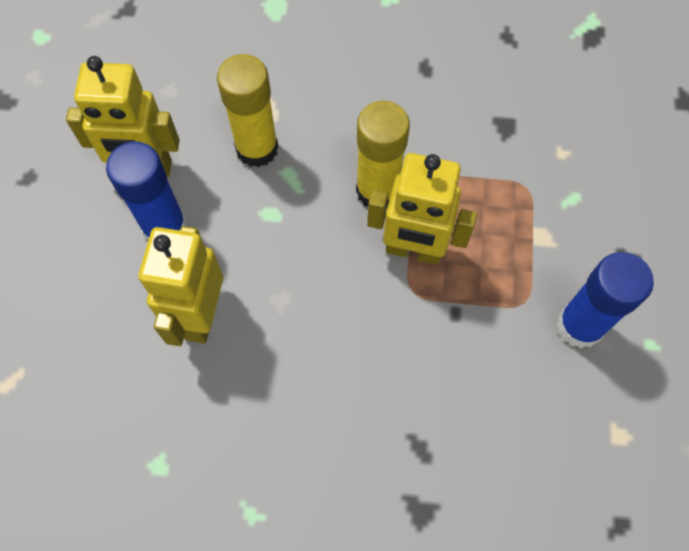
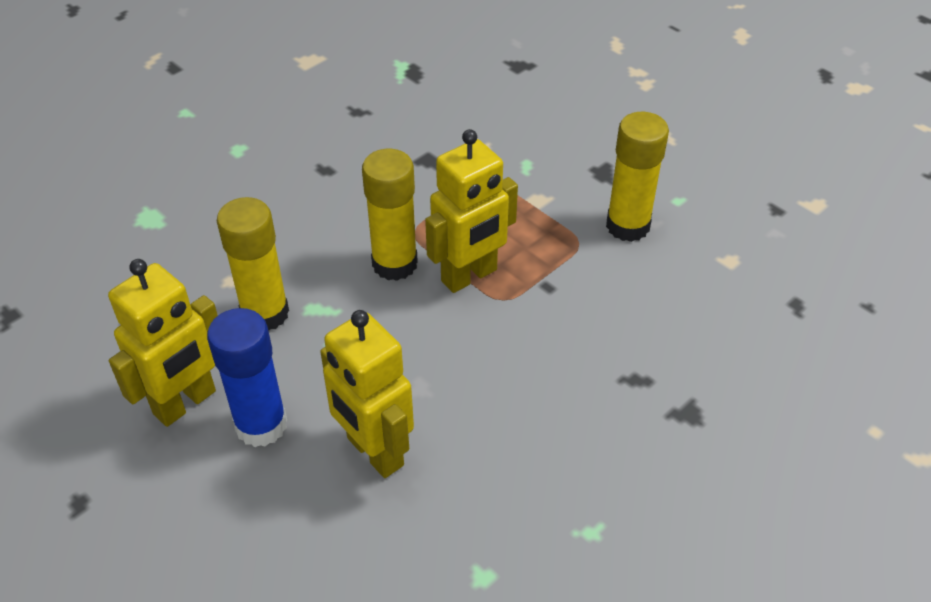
camera: 50 degrees left, 20 degrees down
blue glue stick [557,252,654,349] -> yellow glue stick [606,112,669,242]

